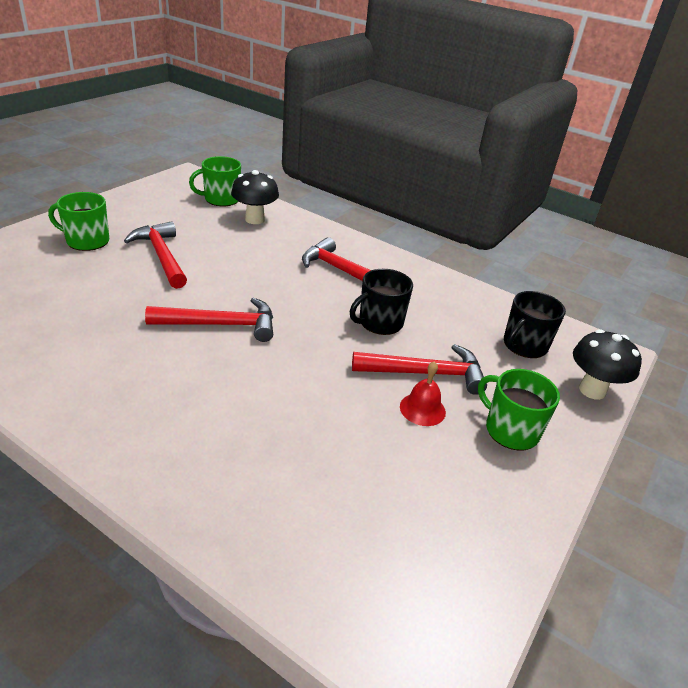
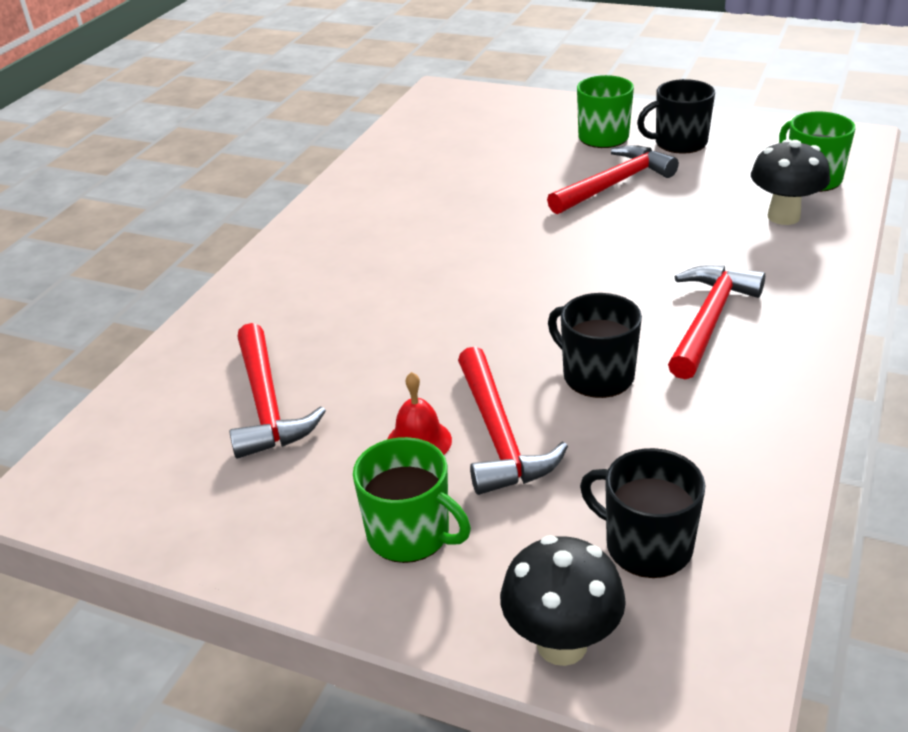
camera: 85 degrees right, 0 degrees up
red hammer [145,298,273,342] -> red hammer moved to [230,323,326,459]
green mug [478,369,560,451] -> green mug turned 90 degrees clockwise [353,437,471,563]
none -> black mug [637,79,715,154]

